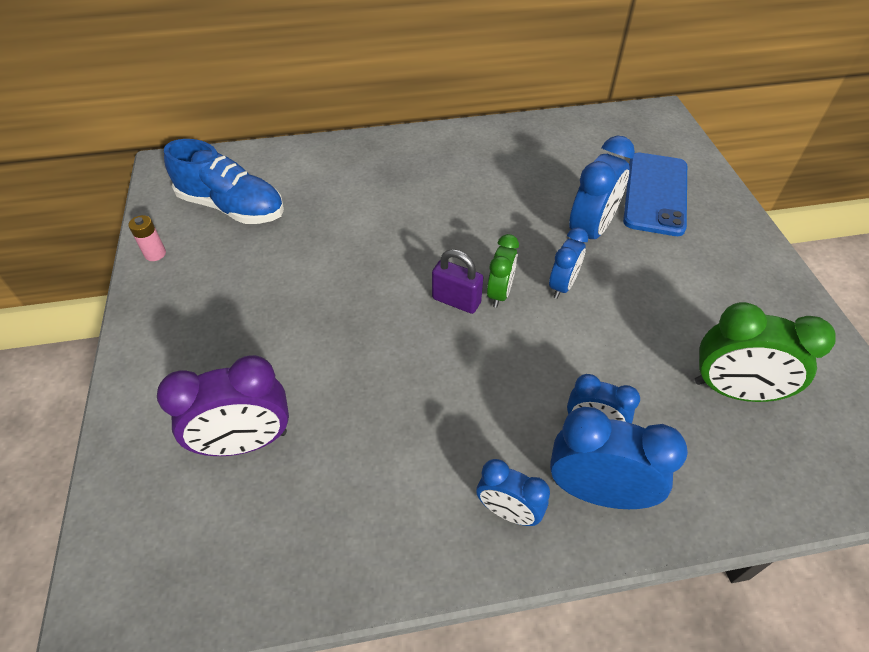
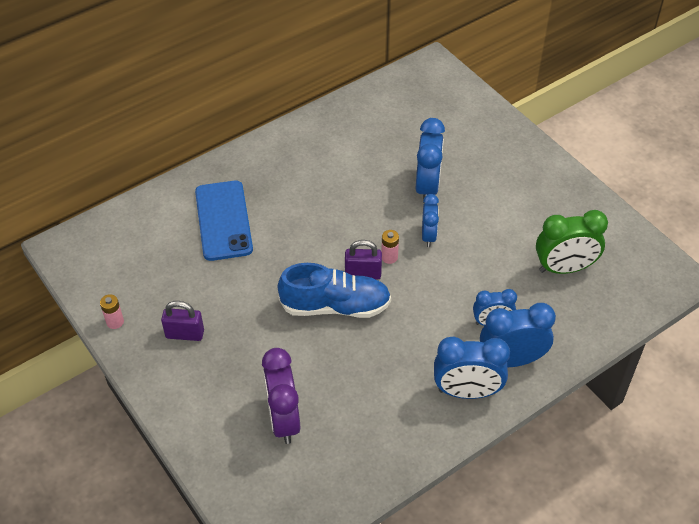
camera: 25 degrees left, 0 degrees up
purple clock [157,355,289,456] -> purple clock turned 120 degrees clockwise [262,348,300,444]
blue shoe [164,139,284,224] -> blue shoe moved to [278,263,391,318]
blue clock [476,459,550,526] -> blue clock [434,337,510,399], size x1.63
green clock [487,234,519,308] -> pink battery [381,230,399,264]
blue phone [623,153,687,236] -> blue phone moved to [195,181,253,261]
none -> purple padlock [161,301,204,341]

